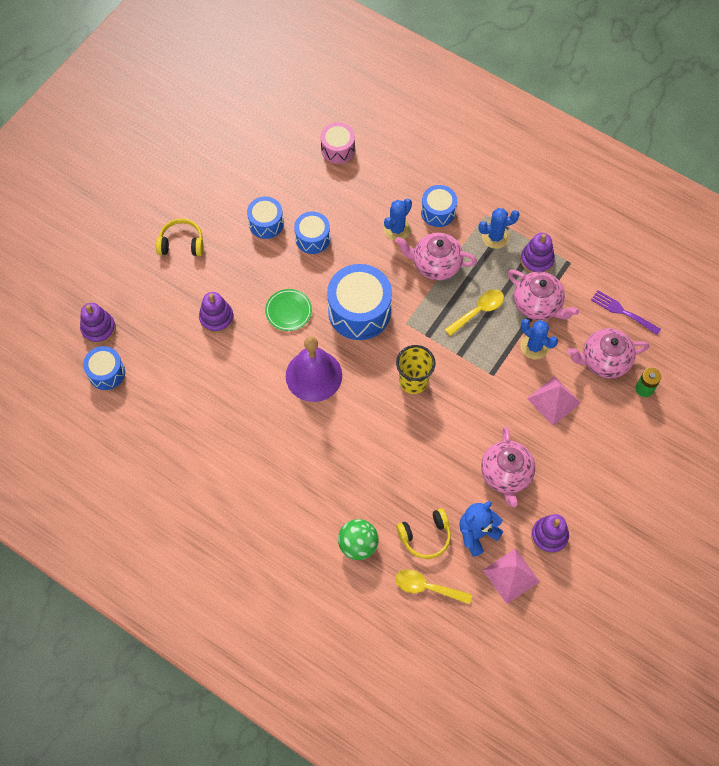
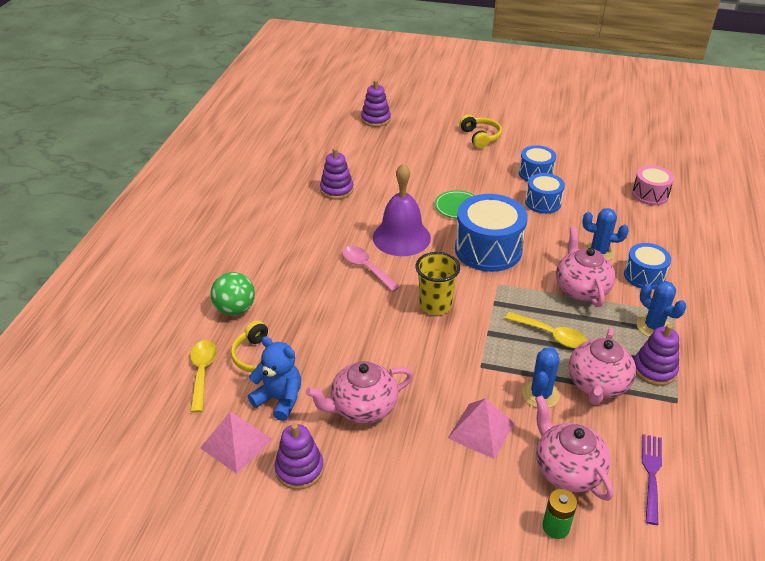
camera: 70 degrees right, 25 degrees down
blue drum [83,346,125,390] -> none
purple stacking toy [199,292,234,333] -> purple stacking toy moved to [320,148,354,200]
none -> pink spoon [342,246,400,292]

